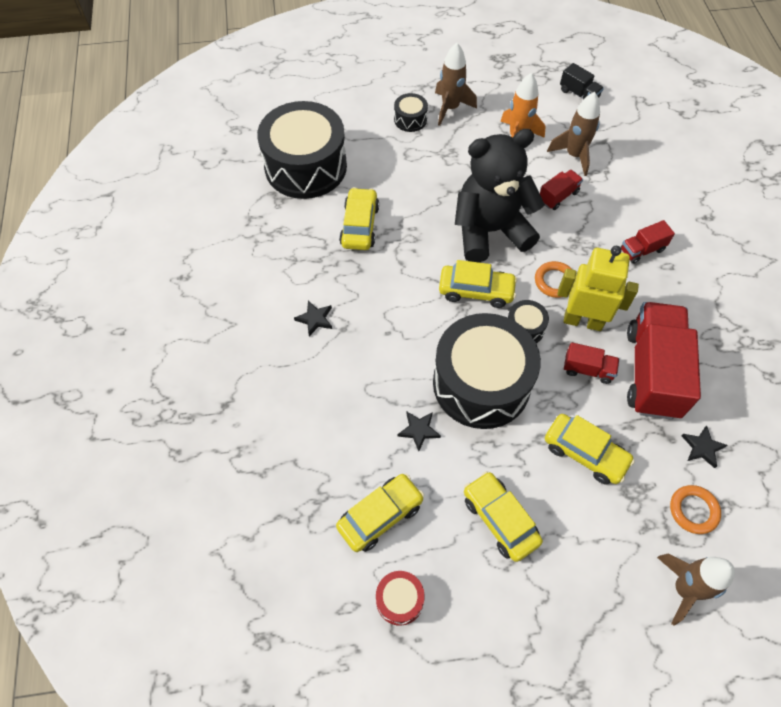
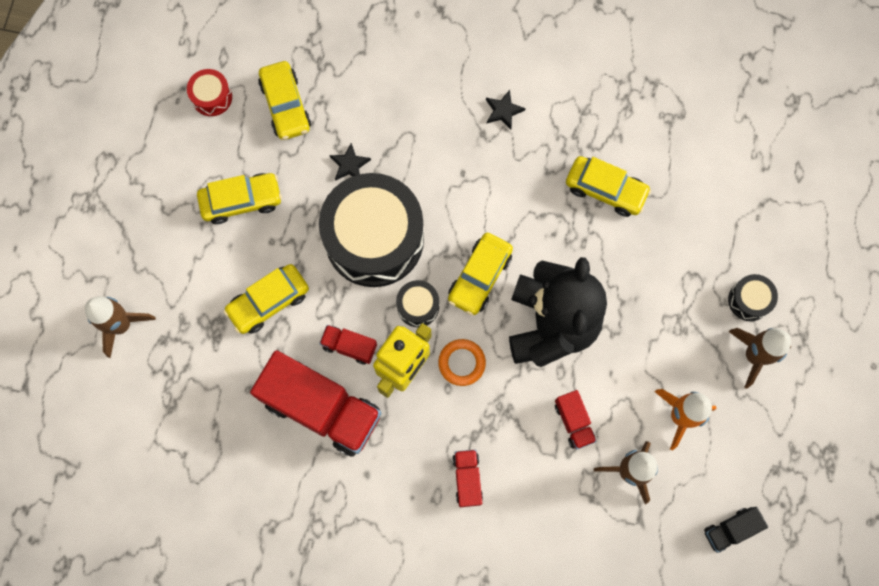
camera: 110 degrees right, 15 degrees up
black drum [257,101,347,199] -> none
red truck [564,343,619,384] -> red truck turned 75 degrees clockwise [319,325,377,365]
orange ring [670,485,721,534] -> none
black star [682,426,727,468] -> none

